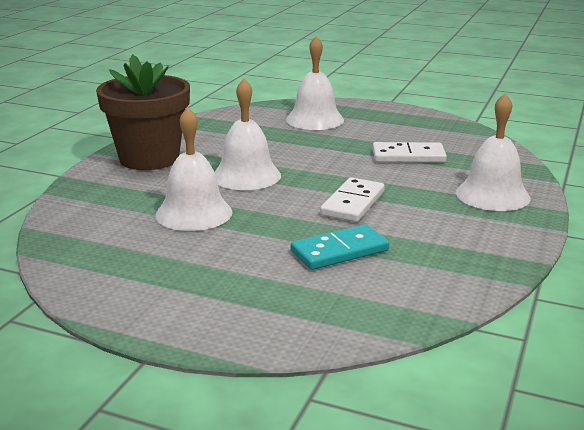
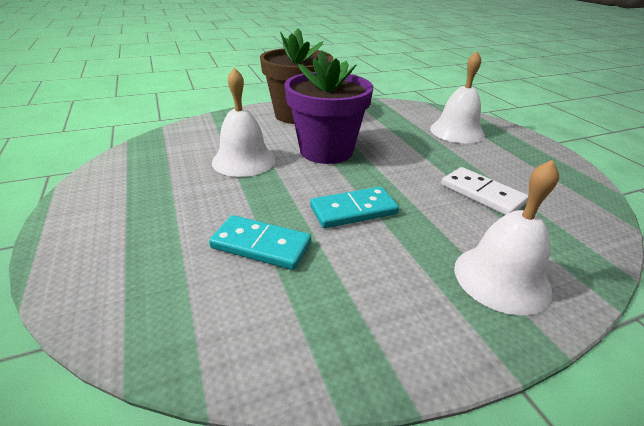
camera: 45 degrees right, 10 degrees up
white bell [214,79,281,190] -> purple flower pot [284,50,373,164]
white domino [320,177,385,222] -> turquoise domino [310,187,399,228]

